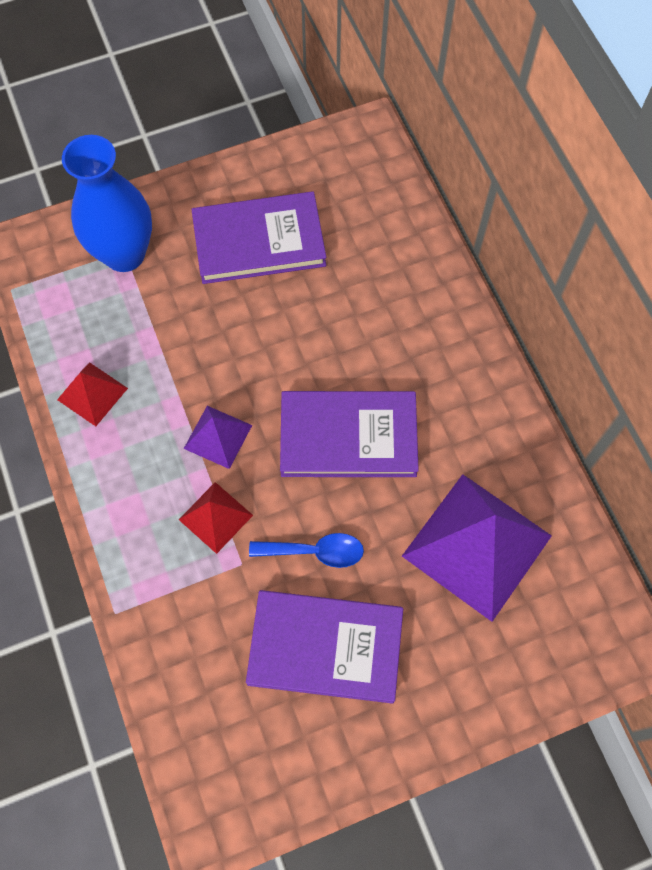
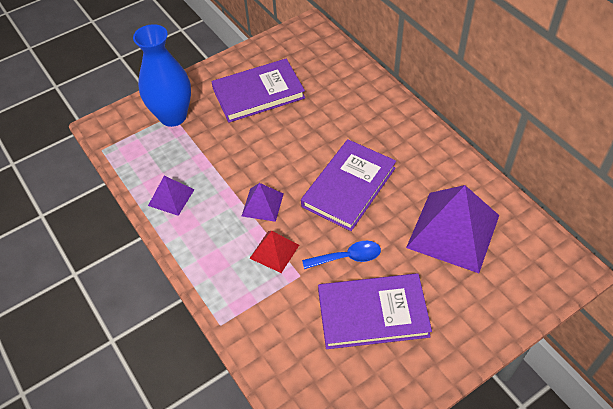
camera: 10 degrees left, 15 degrees down
red pyramid [57,362,128,426] -> purple pyramid [148,176,195,216]
purple book [280,391,419,477] -> purple book turned 45 degrees counterclockwise [301,139,396,231]

